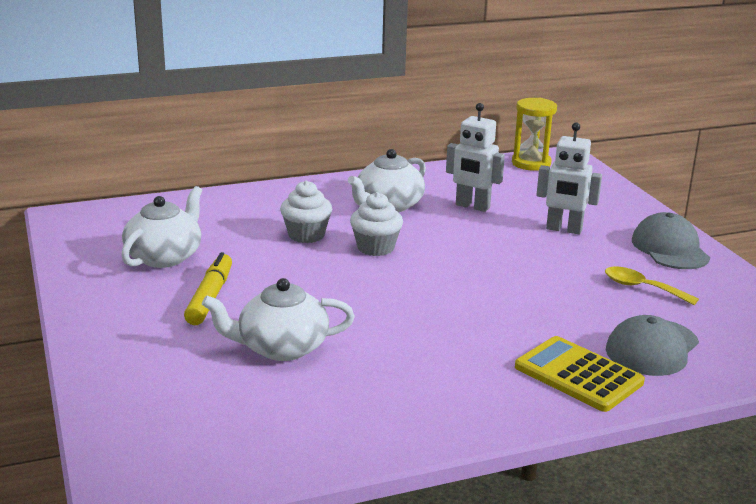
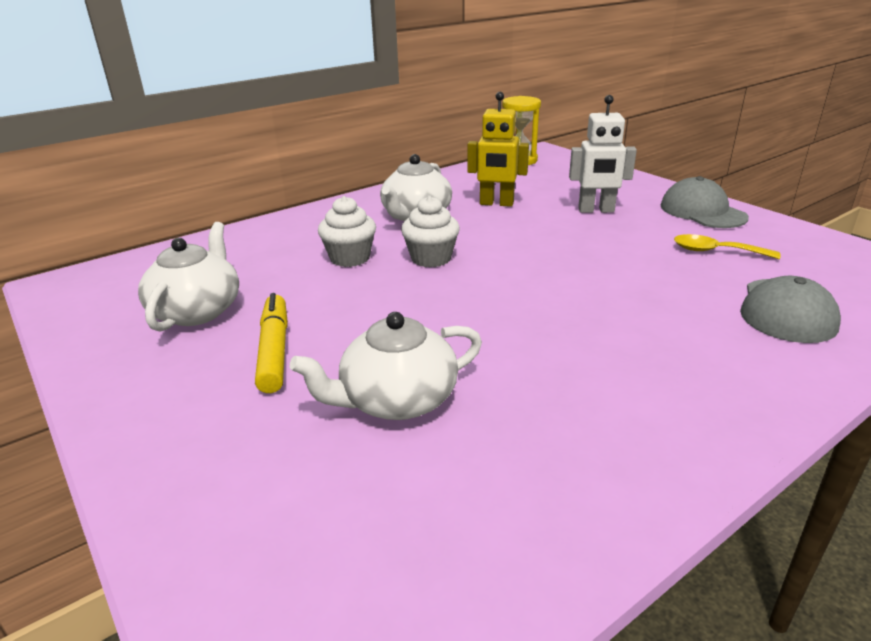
camera: 15 degrees left, 5 degrees up
white robot [446,103,505,212] -> yellow robot [467,92,529,207]
yellow calculator [515,336,645,412] -> none

